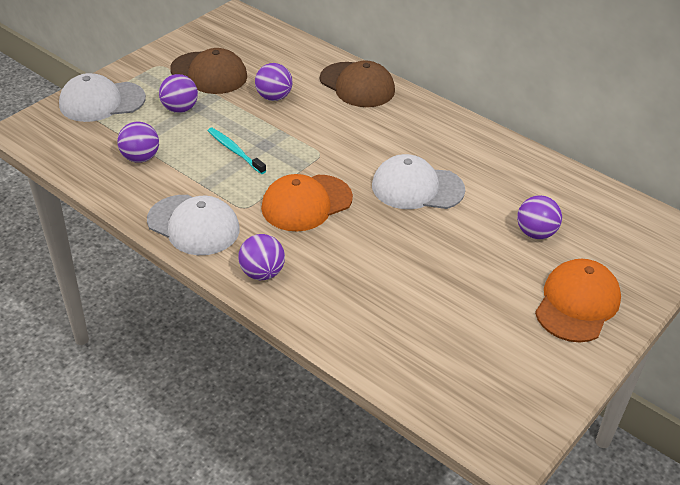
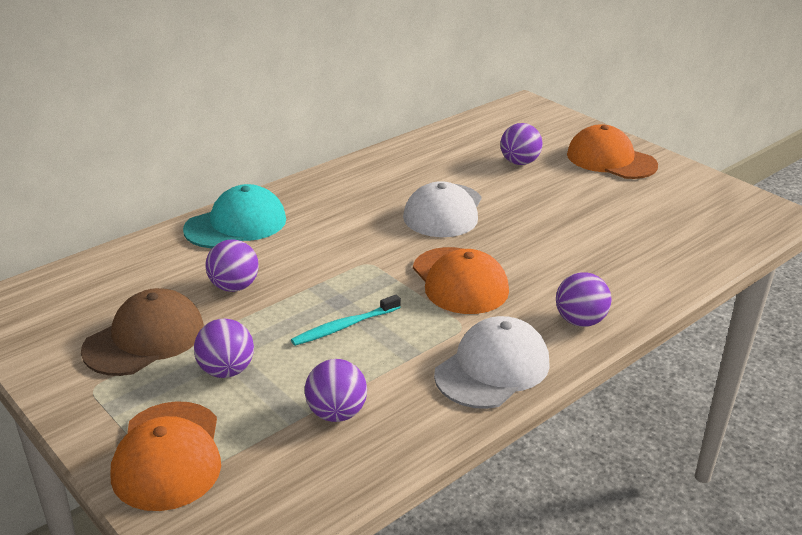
camera: 80 degrees left, 10 degrees down
white cap [59,73,146,122] -> orange cap [111,401,221,511]
brown cap [320,60,395,107] -> turquoise cap [183,184,286,248]

